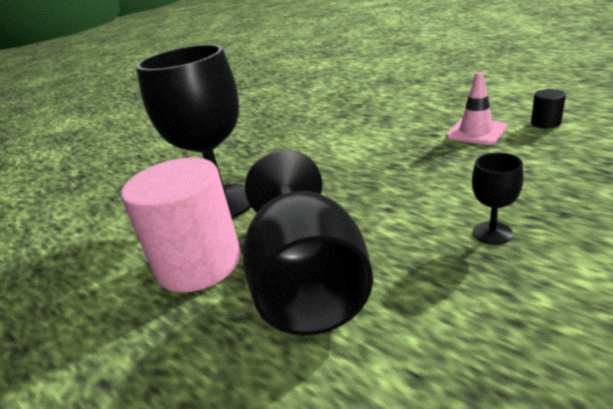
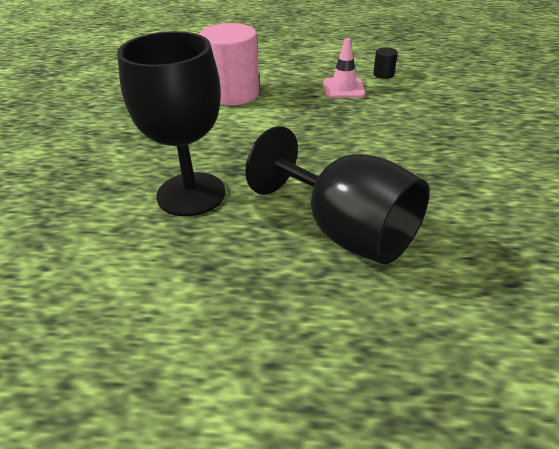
camera: 40 degrees left, 10 degrees up
pink cylinder [121,158,241,292] -> pink cylinder moved to [199,23,260,106]
black goblet [472,153,524,245] -> none

